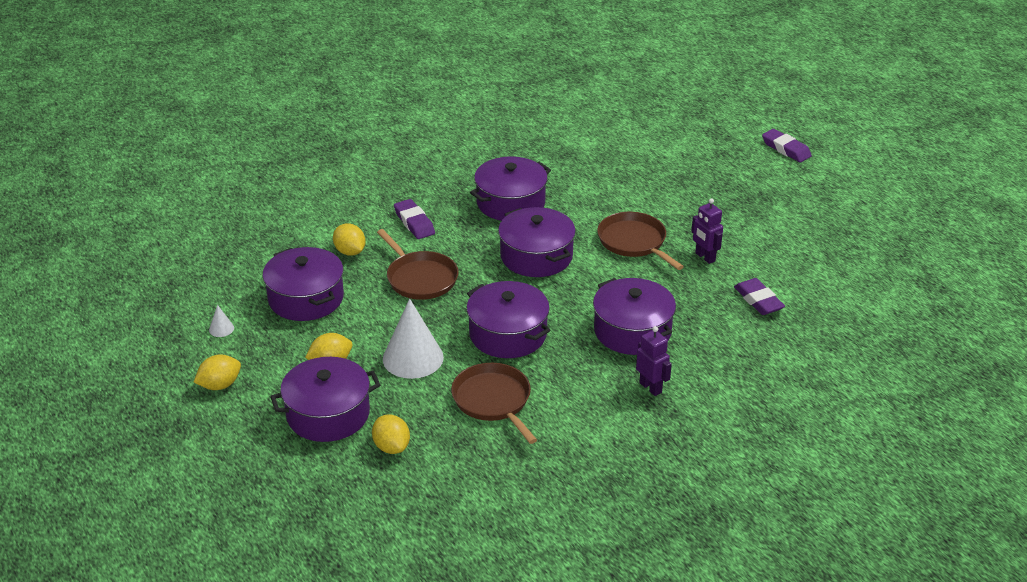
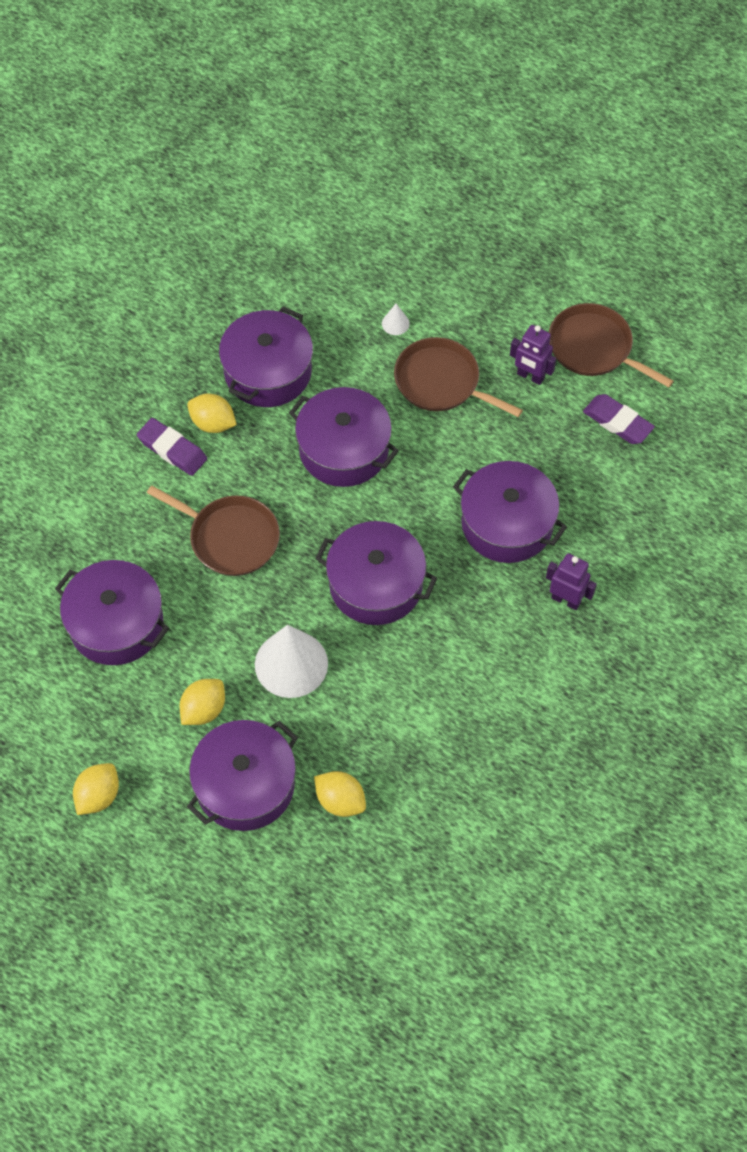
camera: 25 degrees left, 25 degrees up
white cone [209,305,234,337] -> white cone moved to [382,304,410,335]
yellow lemon [333,223,366,256] -> yellow lemon moved to [187,394,237,433]
brown pan [451,363,537,444] -> brown pan moved to [549,303,674,387]
purple eraser [762,129,812,162] -> none

